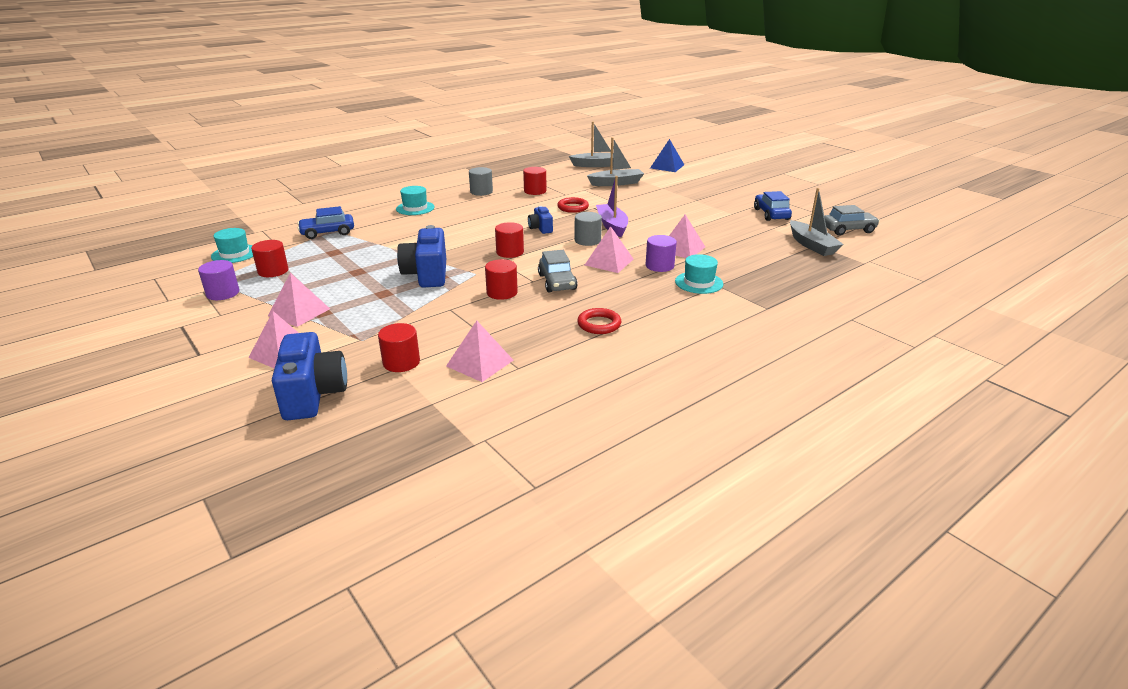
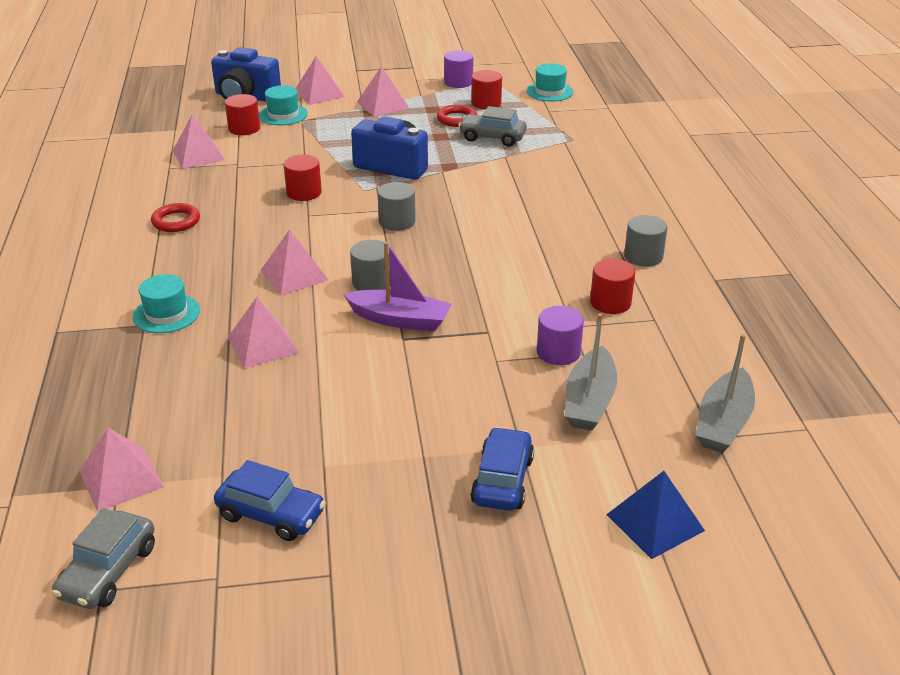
camera: 120 degrees right, 5 degrees up
blue car [297,206,354,239] -> blue car moved to [470,427,534,511]
turquoise hat [396,186,434,215] -> turquoise hat moved to [259,85,308,125]
red cylinder [495,222,524,258] -> grey cylinder [378,182,416,231]
blue camera [528,206,553,234] -> none
grey car [538,250,578,292] -> grey car moved to [458,106,527,146]
red ring [557,197,589,213] -> red ring moved to [437,105,477,127]
purple cylinder [645,235,677,272] -> purple cylinder moved to [537,306,584,365]
grey boat [790,188,844,256] -> pink pyramid [79,428,164,512]

